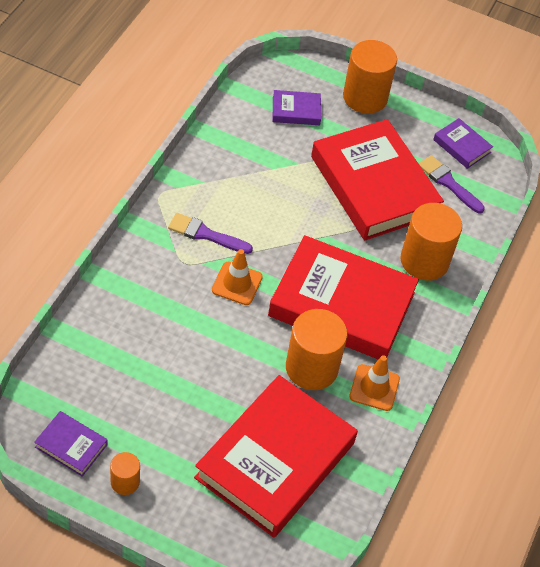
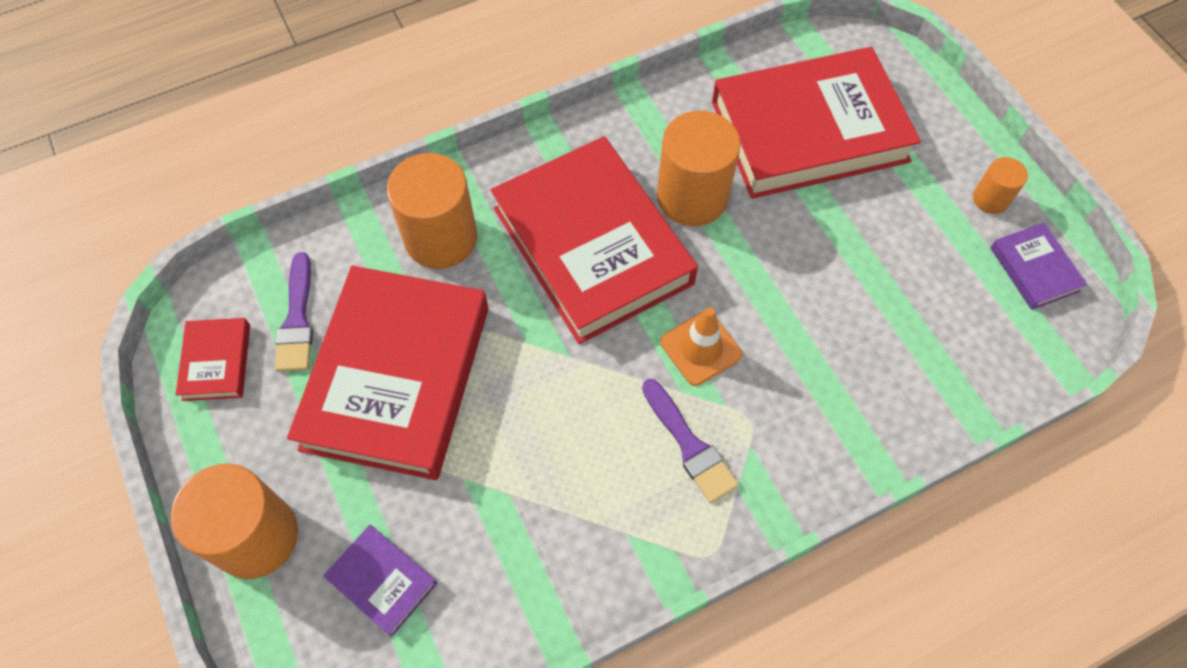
camera: 135 degrees left, 10 degrees up
orange traffic cone [349,355,400,411] -> none
purple book [433,118,493,169] -> red book [175,318,250,401]

